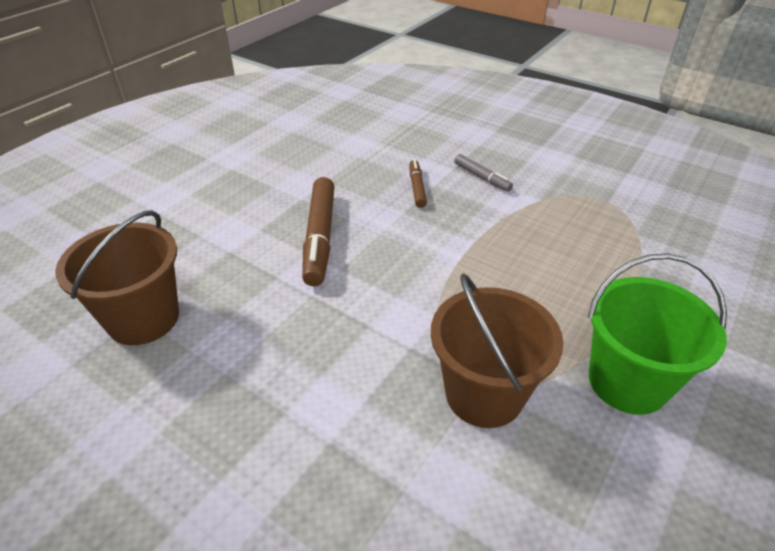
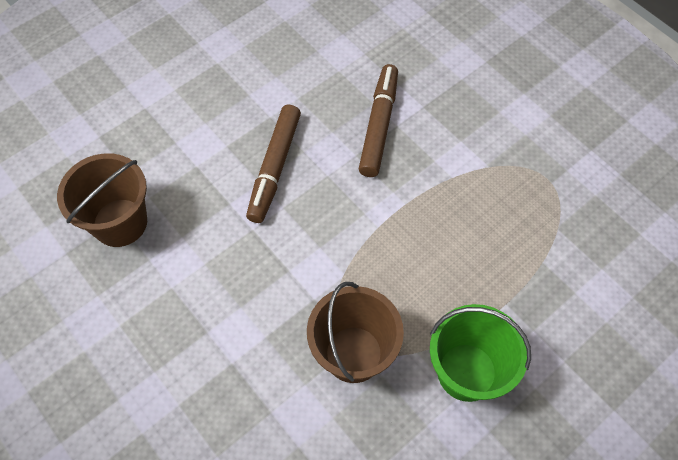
camera: 15 degrees right, 20 degrees up
brown marker [409,159,427,208] -> brown marker [359,64,398,177], size x1.87
grey marker [454,154,513,192] -> none

